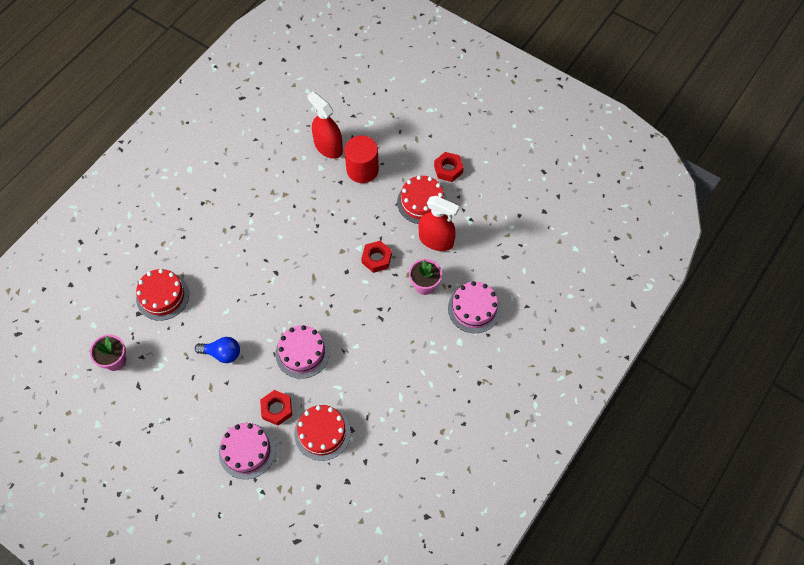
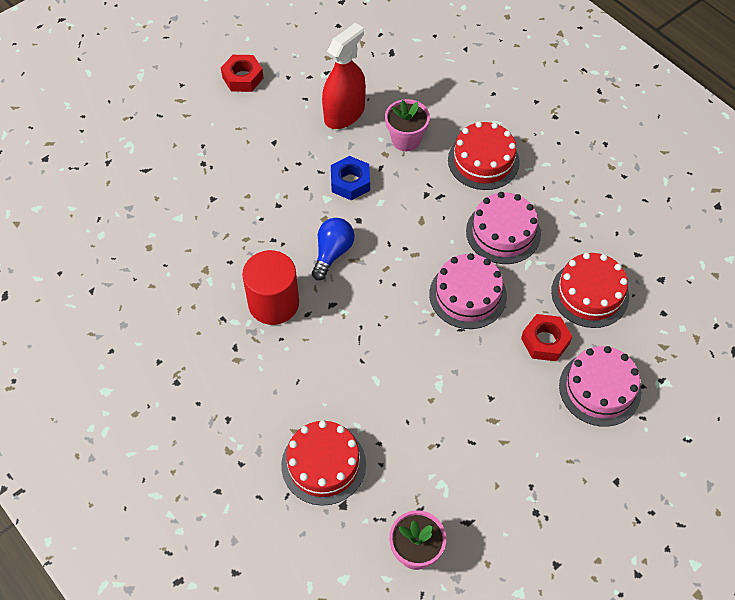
camera: 75 degrees left, 5 degrees down
blue light bulb [195,337,240,363] -> blue light bulb moved to [312,218,354,280]
red spray bottle [307,91,343,159] -> none
red cylinder [345,135,379,183] -> red cylinder moved to [242,250,299,325]
red nut [361,241,392,273] -> blue nut [331,156,370,200]
red cake [397,175,447,224] -> red cake moved to [448,122,520,190]
pink cake [448,281,501,333] -> pink cake moved to [466,192,541,264]

